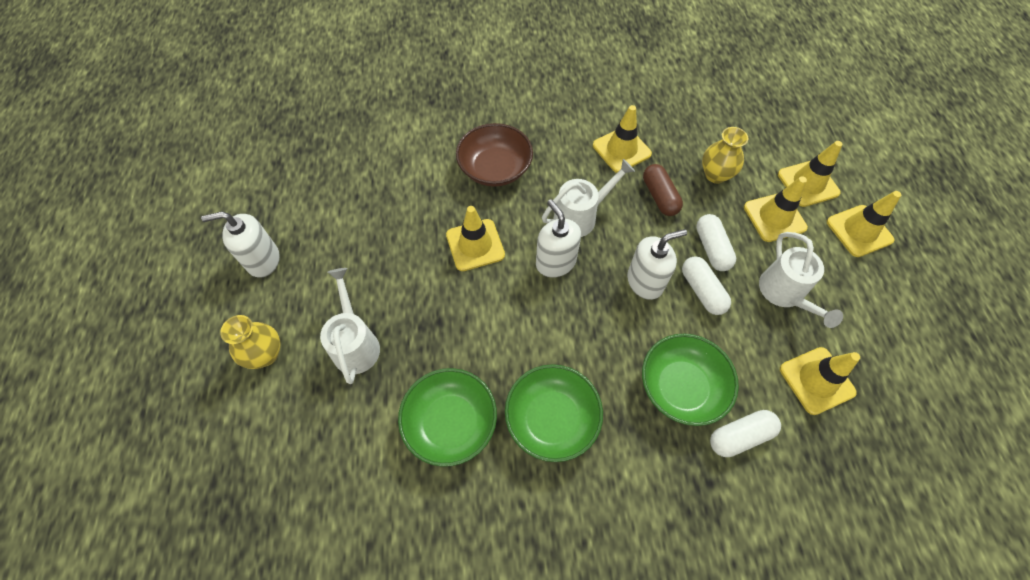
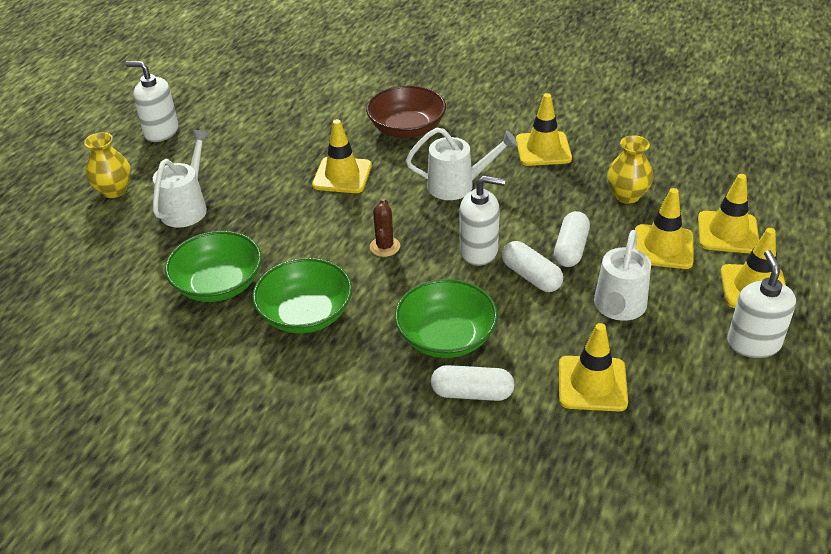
camera: 30 degrees right, 20 degrees down
white soap dispenser [536,199,581,278] -> white soap dispenser moved to [727,250,796,358]
brown capsule [643,164,683,216] -> none
white capsule [682,256,731,315] -> white capsule turned 45 degrees counterclockwise [502,241,563,292]
none -> brown cactus [370,199,400,257]

